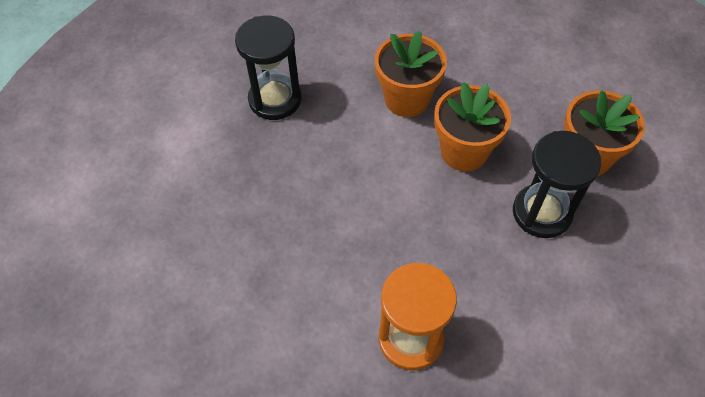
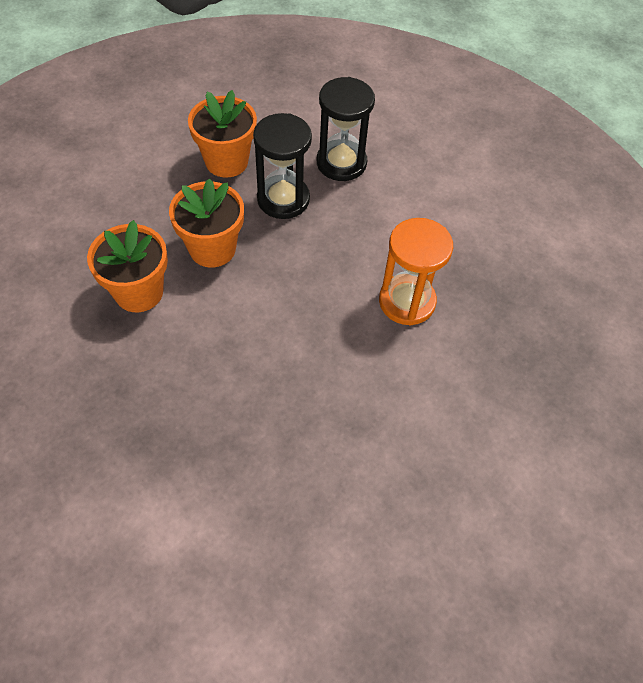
camera: 95 degrees left, 0 degrees up
black hourglass [235,15,302,120] -> black hourglass moved to [317,77,375,181]

